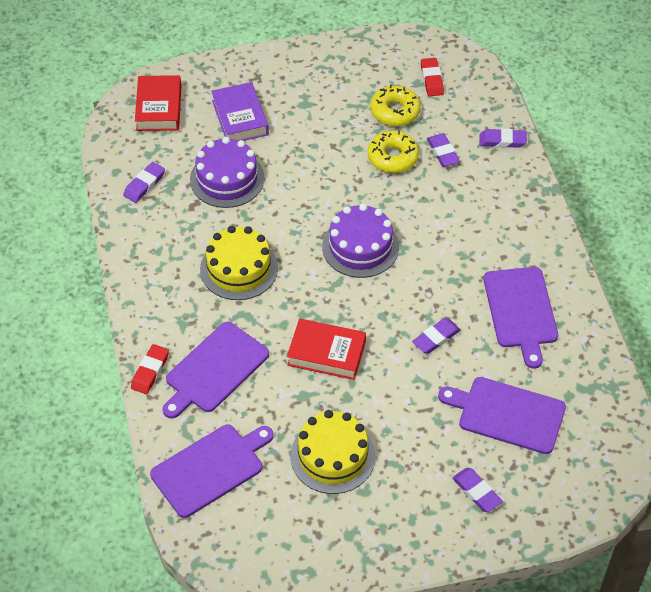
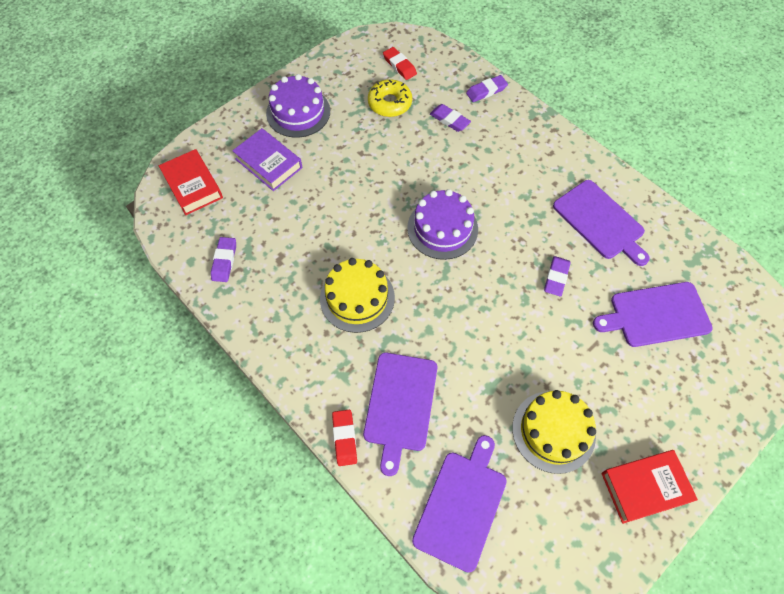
camera: 30 degrees left, 10 degrees up
purple cake [190,137,264,208] -> purple cake moved to [266,74,330,138]
red book [287,319,366,380] -> red book moved to [601,450,698,524]
yellow donut [368,131,419,173] -> none
purple eraser [452,468,503,512] -> none

